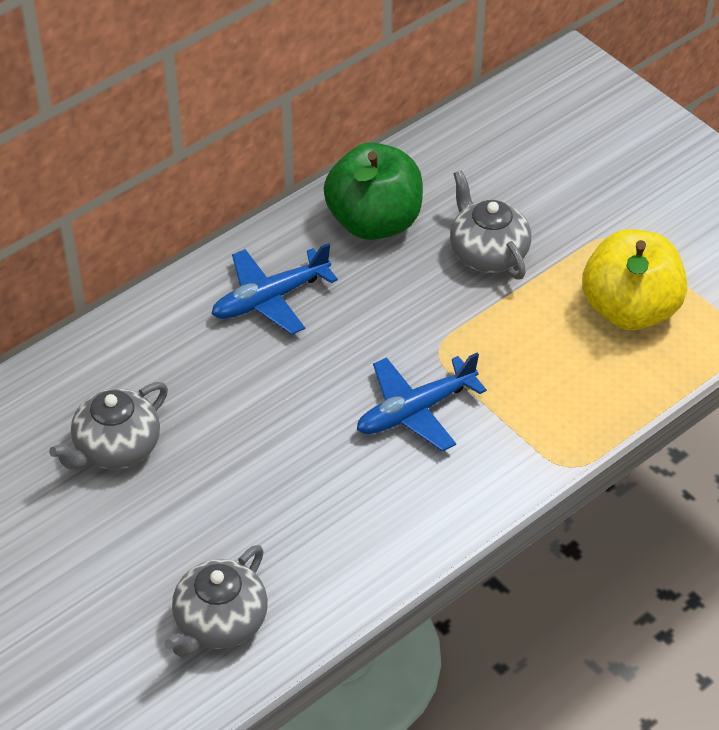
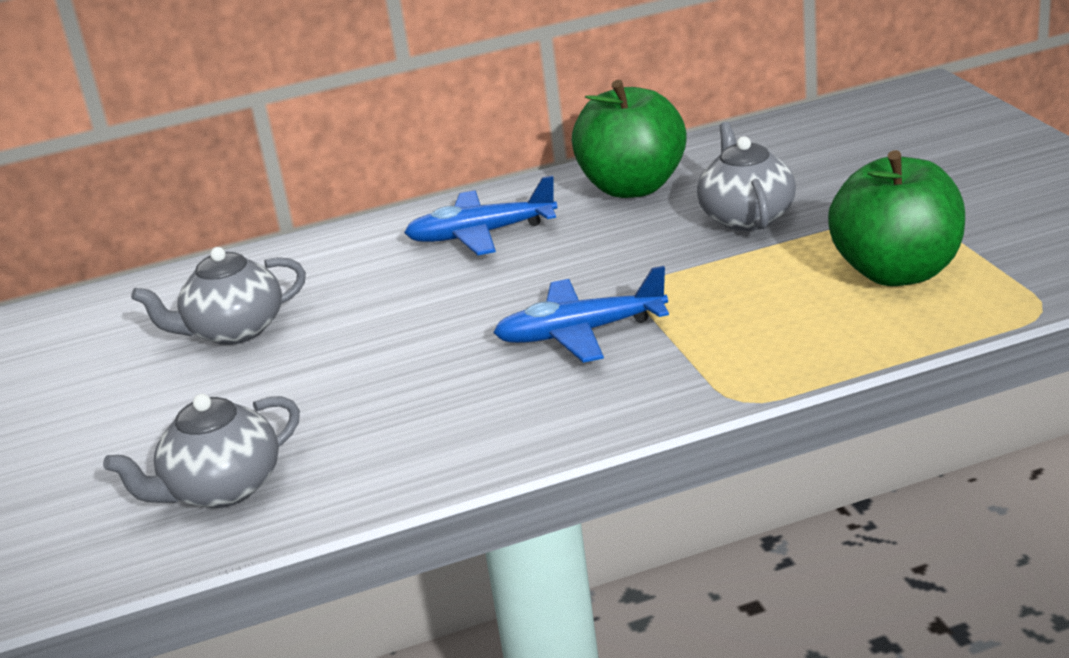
camera: 25 degrees right, 20 degrees down
yellow apple [582,229,687,330] -> green apple [828,150,965,286]

